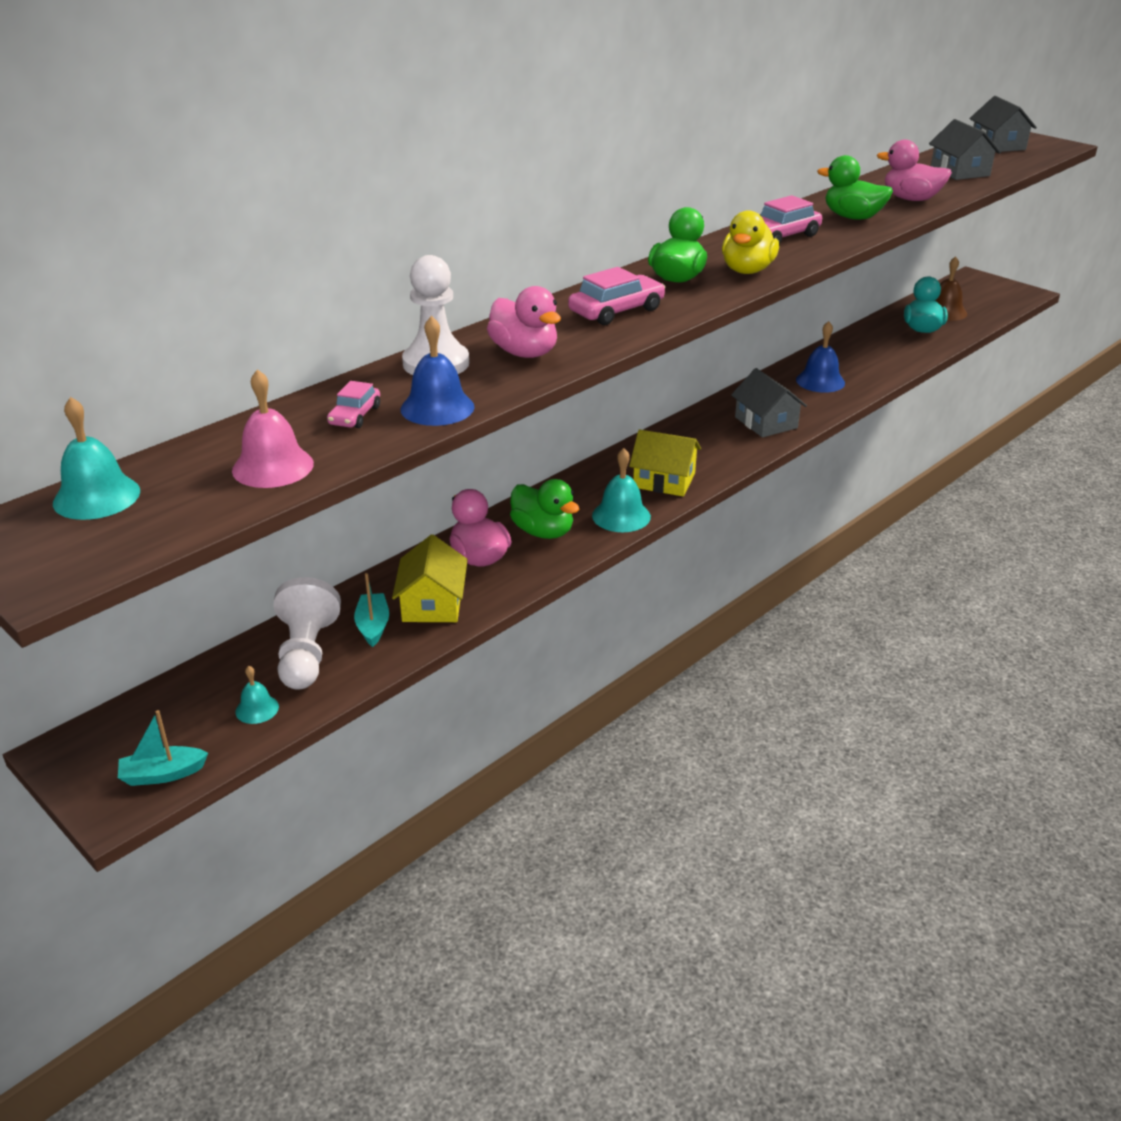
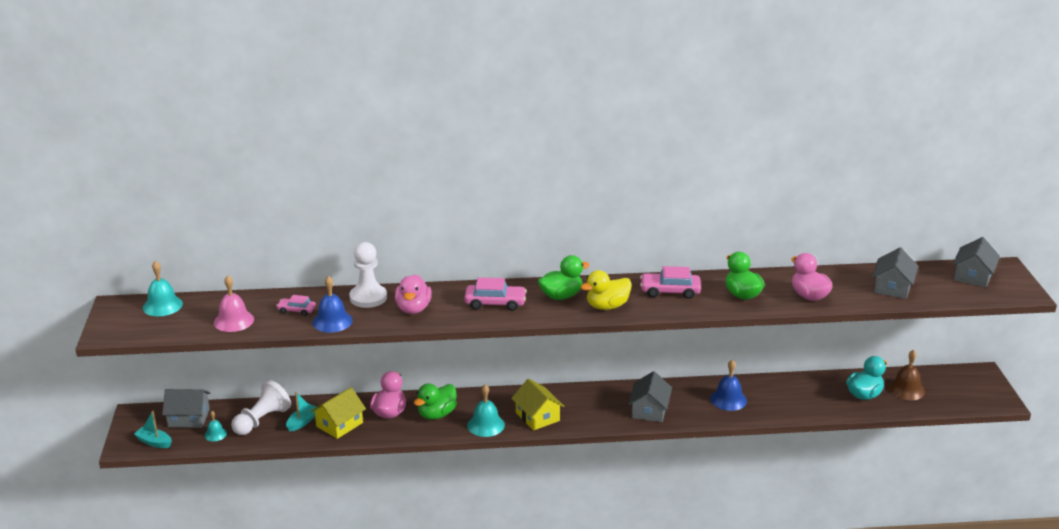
camera: 40 degrees right, 5 degrees down
pink car [327,381,380,428] -> pink car turned 45 degrees clockwise [276,295,316,316]
green duck [510,479,579,539] -> green duck turned 45 degrees clockwise [414,383,457,420]
none -> grey house [162,389,210,428]

